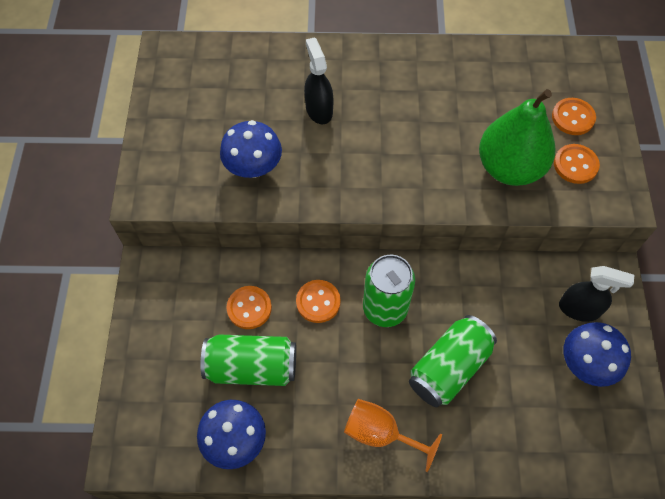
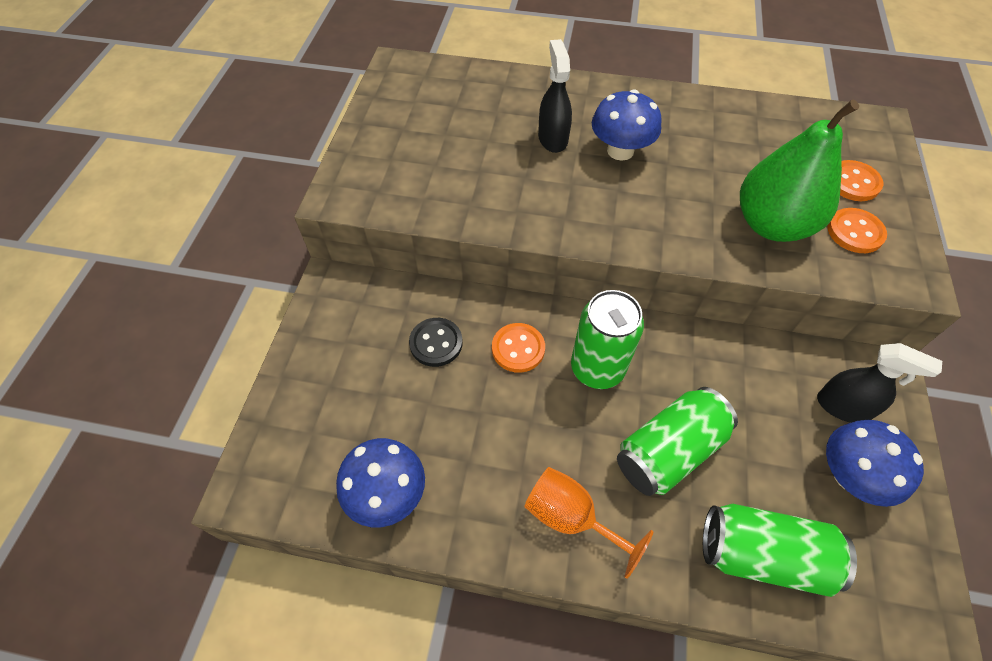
camera: 10 degrees right, 5 degrees down
green can [201,334,296,386] -> green can moved to [703,504,857,597]
blue mushroom [220,120,282,178] -> blue mushroom moved to [592,89,662,161]
orange button [226,286,272,329] -> black button [409,318,463,367]

